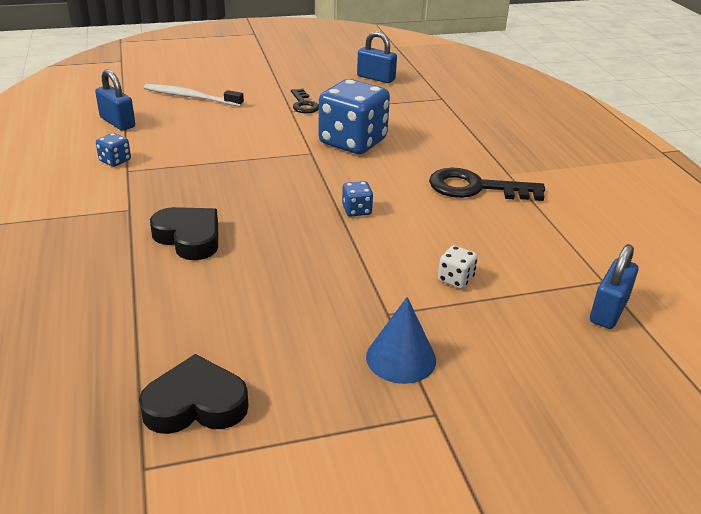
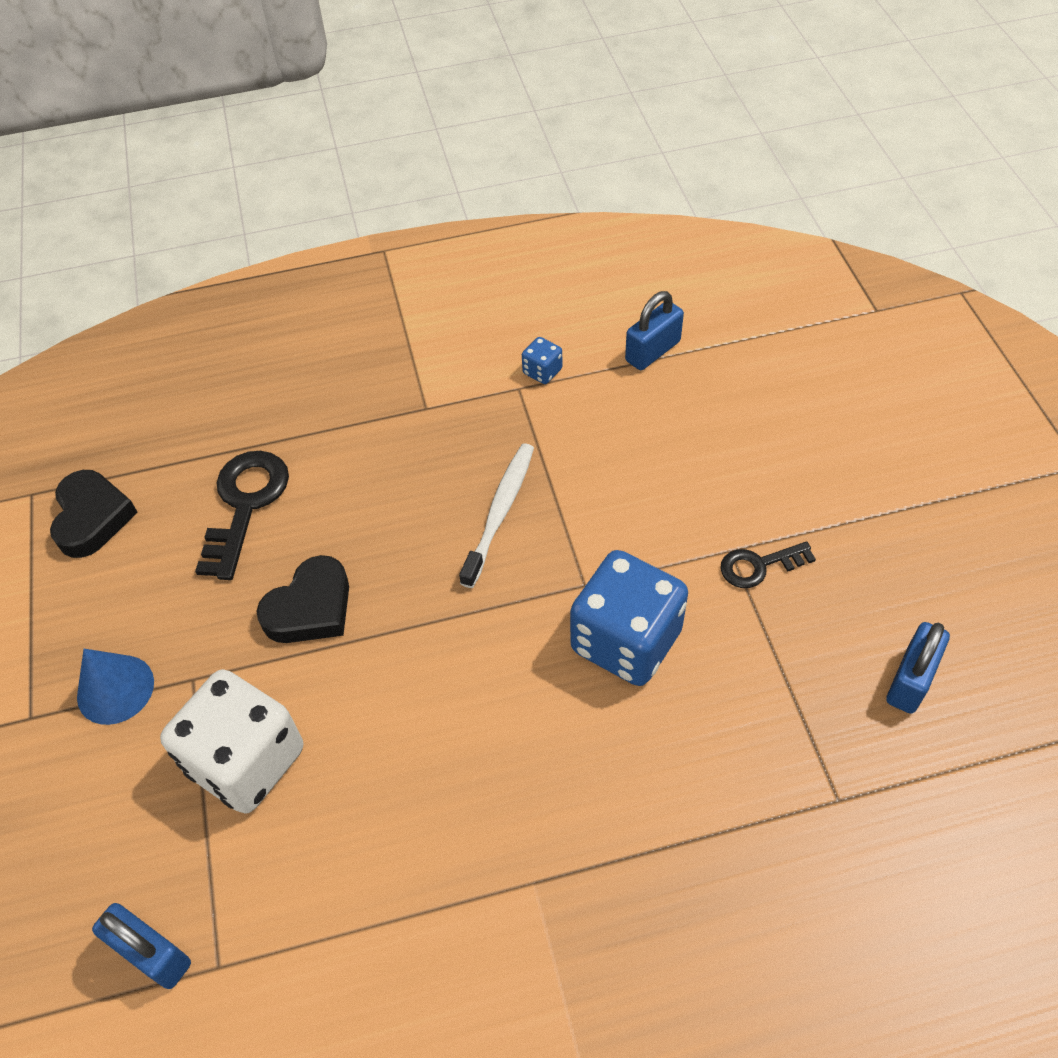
camera: 95 degrees right, 20 degrees up
white toothbrush [144,84,244,107] -> white toothbrush moved to [459,443,534,588]
black heart [150,207,218,260] -> black heart moved to [256,555,349,643]
blue dice [342,181,373,217] -> none
black key [429,168,545,201] -> black key moved to [195,451,289,580]
white dice [438,245,478,289] -> white dice [160,669,303,814], size x2.38

